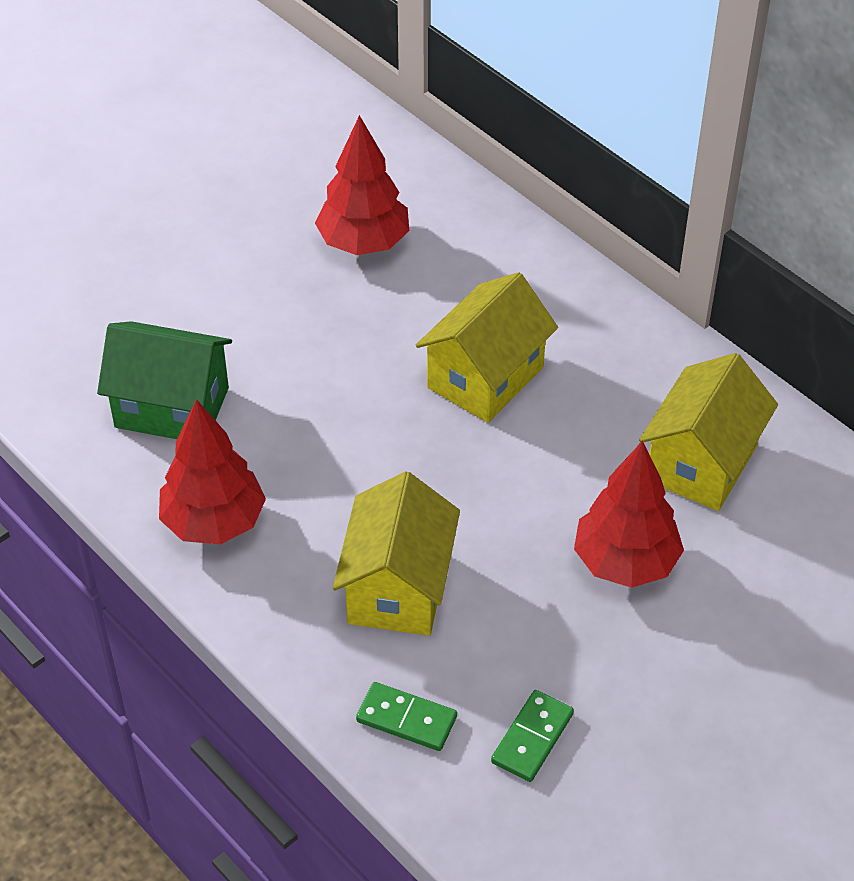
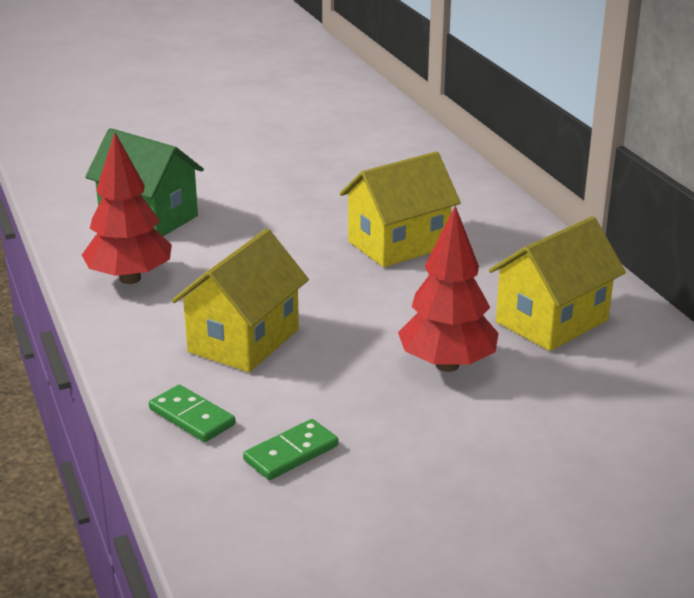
camera: 20 degrees right, 20 degrees down
red tree [315,115,409,255] -> none

